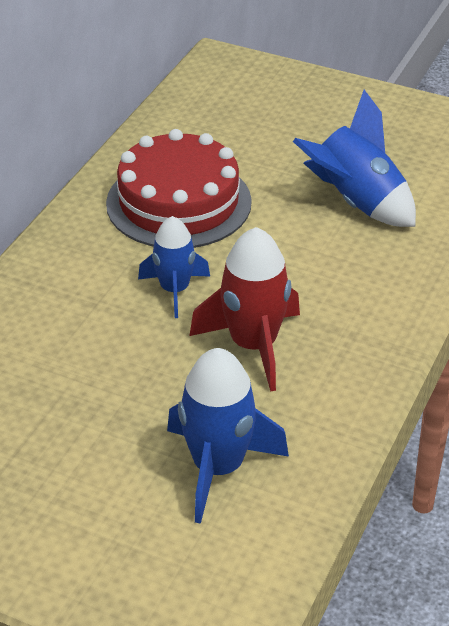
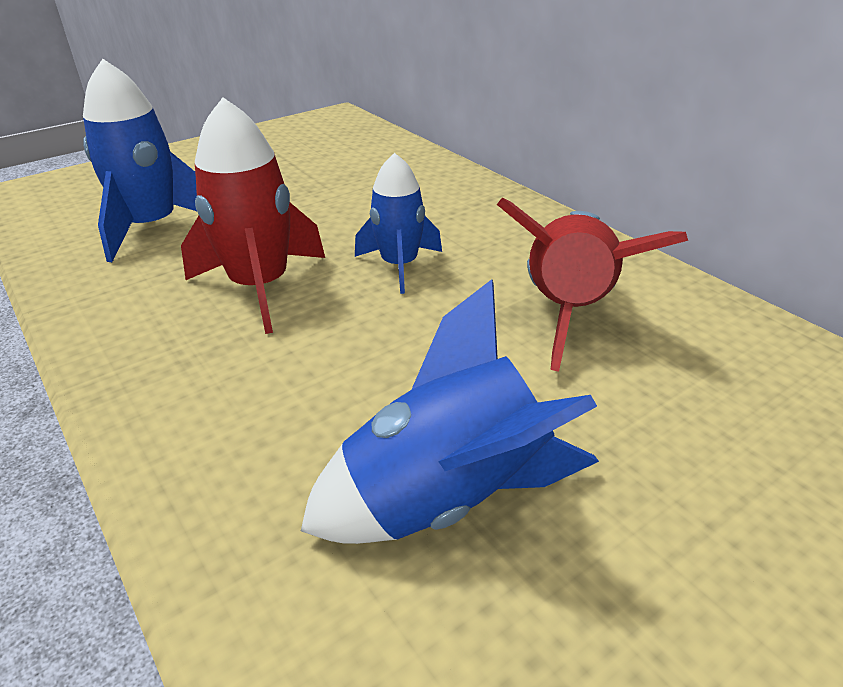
camera: 120 degrees right, 5 degrees down
red cake [106,129,252,248] -> red rocket [496,198,688,372]

